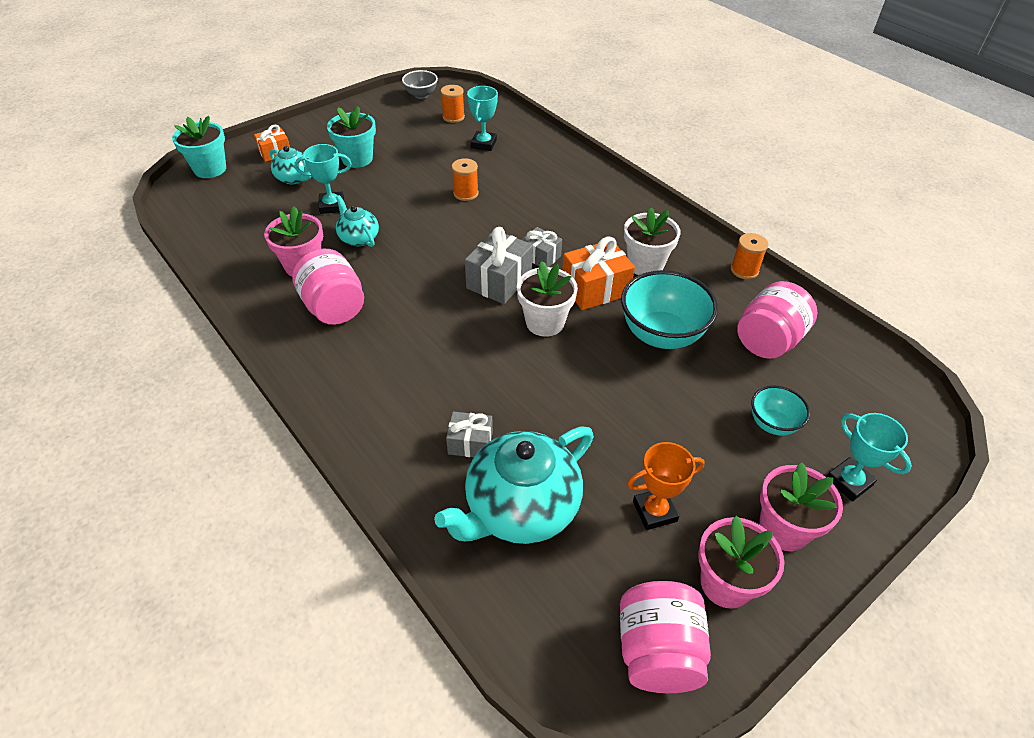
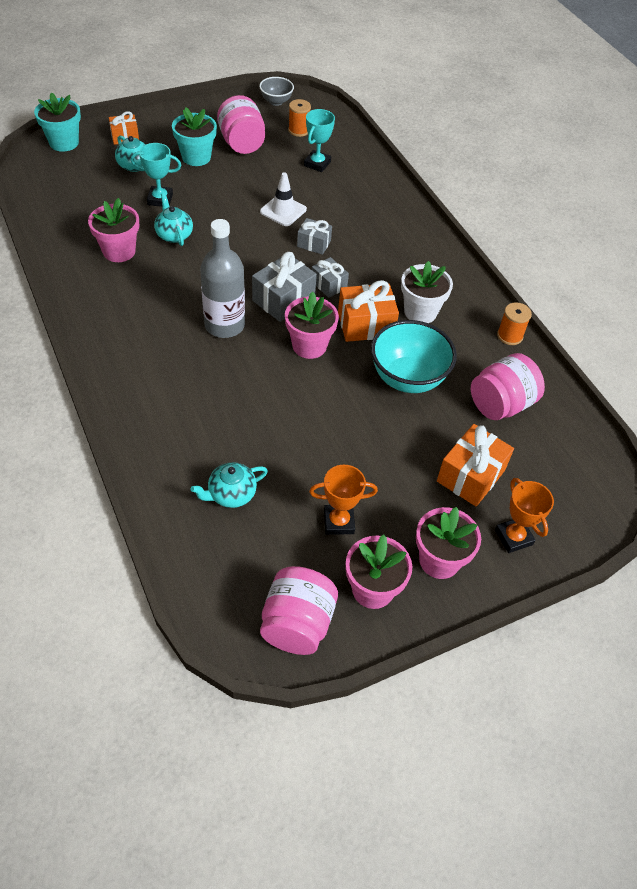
camera: 10 degrees right, 5 degrees up
pink jar [292,249,364,325] -> pink jar moved to [217,95,265,154]
turquoise teapot [434,426,594,544] -> turquoise teapot [191,462,268,508], size x0.51
grey gift [446,412,493,457] -> grey gift moved to [297,218,332,255]
orange spool [452,158,479,201] -> white traffic cone [260,172,307,226]
white flower pot [517,261,578,337] -> pink flower pot [285,292,339,359]
turquoise bowl [751,385,810,436] -> orange gift [437,424,514,506]
turquoise trophy [827,413,912,501] -> orange trophy [495,478,554,553]
none -> grey bottle [200,219,245,338]

